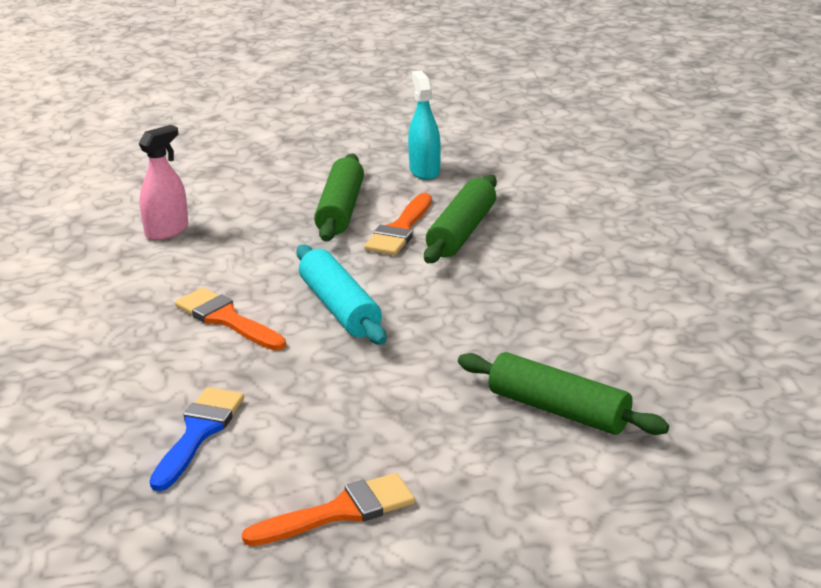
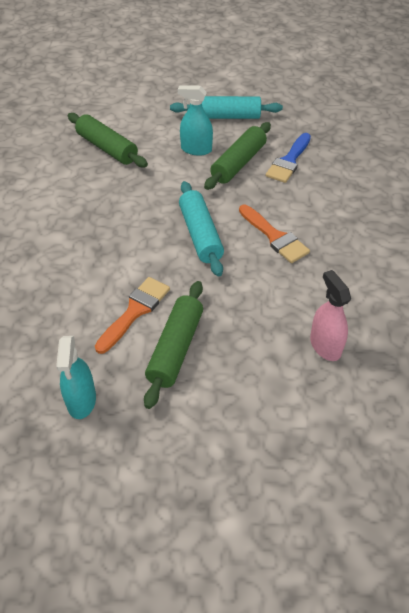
camera: 170 degrees left, 20 degrees up
pink spray bottle [139,125,188,240] -> pink spray bottle turned 105 degrees clockwise [310,270,351,361]
orange brush [242,473,415,546] -> turquoise rolling pin [170,96,283,119]
green rolling pin [424,175,497,263] -> green rolling pin moved to [204,122,271,190]
none -> turquoise spray bottle [178,85,213,156]

